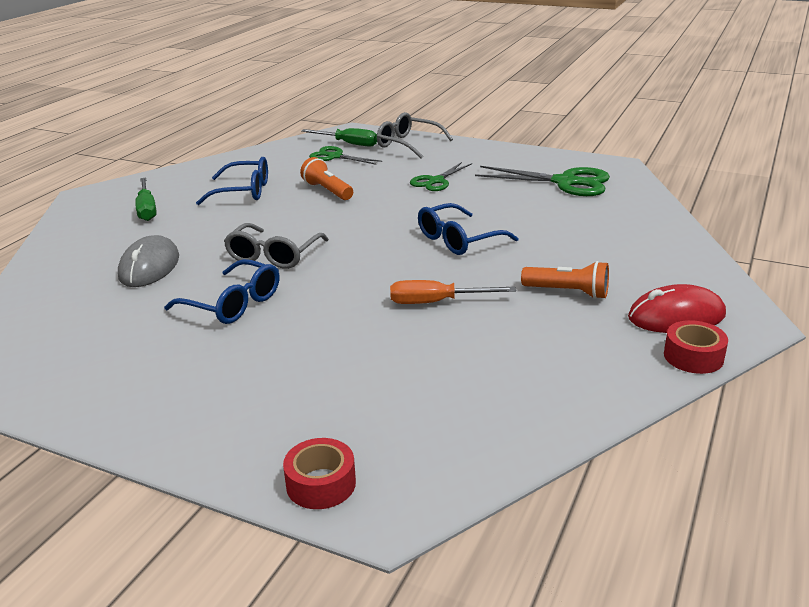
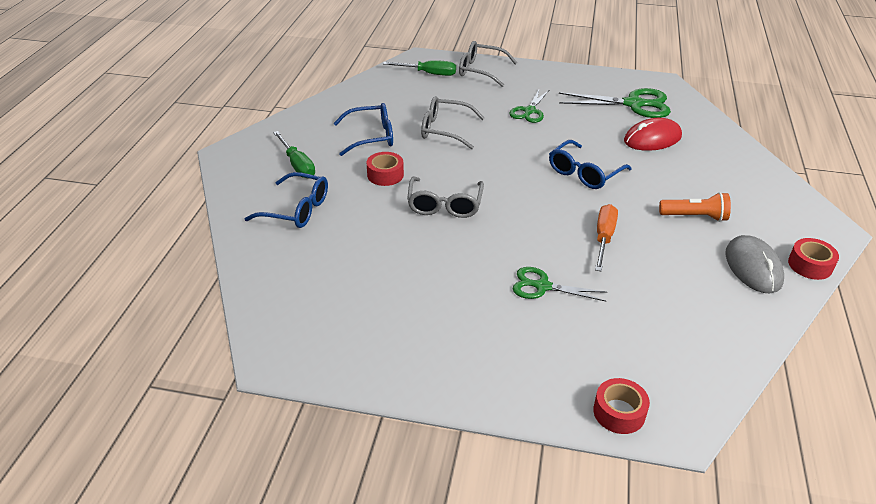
camera: 15 degrees left, 10 degrees up
grey mouse [118,235,179,287] -> grey mouse moved to [725,235,784,293]
blue glasses [164,259,279,324] -> blue glasses moved to [245,172,328,228]
orange flashlight [300,157,353,200] -> grey glasses [421,96,484,149]
green scissors [309,146,382,165] -> green scissors moved to [512,267,607,302]
orange screwdriver [390,280,516,304] -> orange screwdriver turned 120 degrees clockwise [595,204,618,271]
red mouse [628,284,726,333] -> red mouse moved to [624,118,682,151]
none -> red tape [367,152,404,186]

